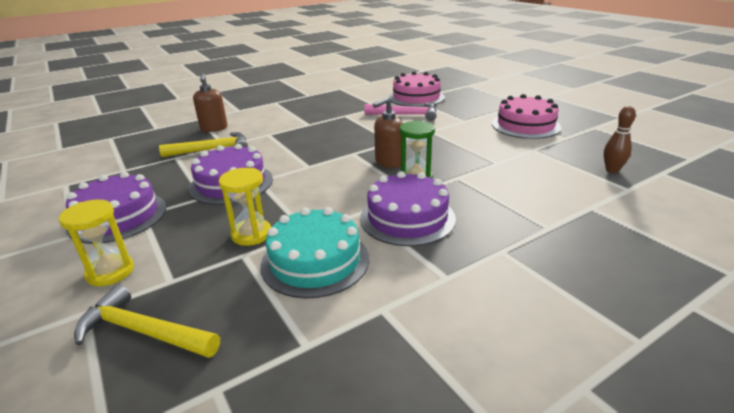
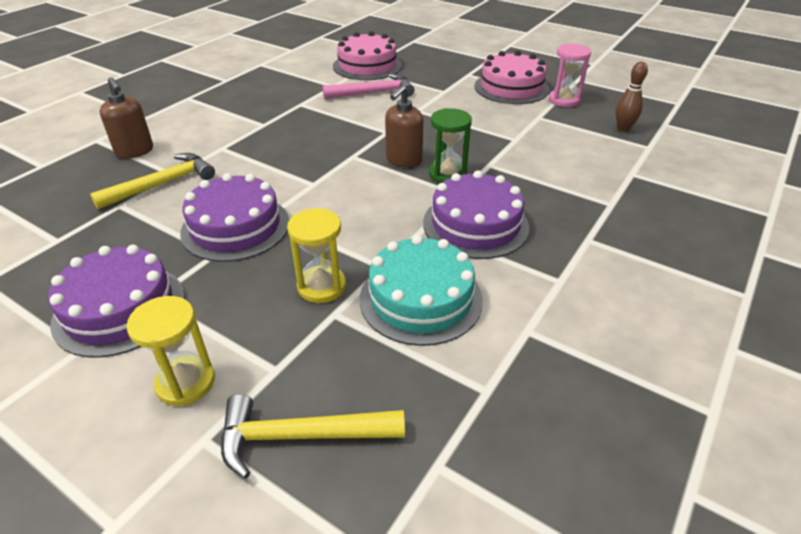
camera: 25 degrees left, 10 degrees up
none -> pink hourglass [549,44,591,107]

